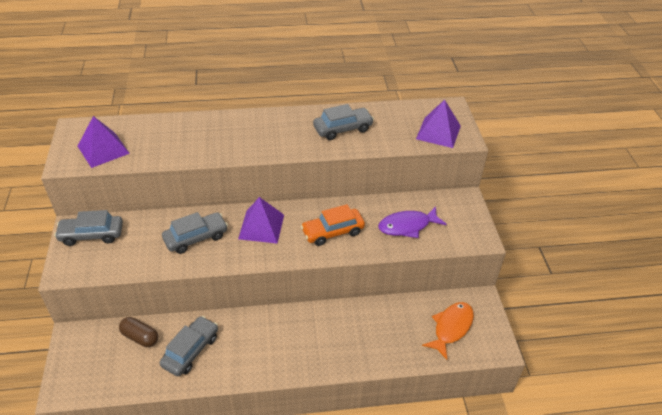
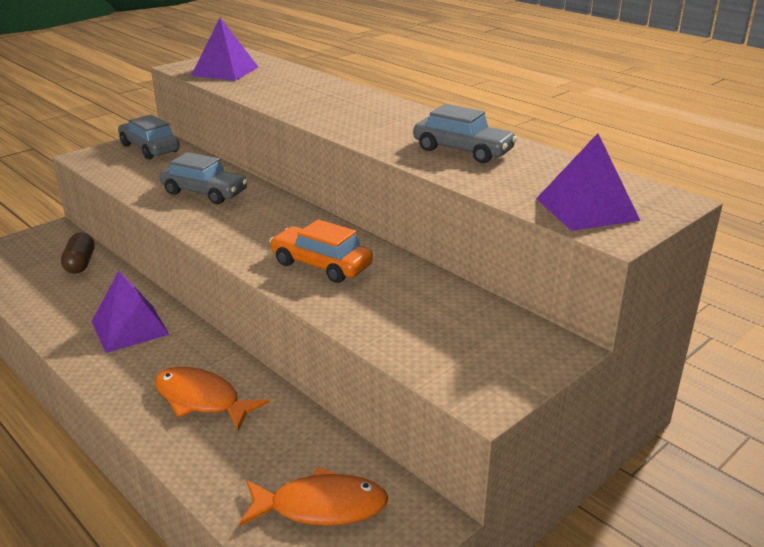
camera: 55 degrees right, 15 degrees down
grey car [160,316,218,376] -> none
purple pyramid [238,197,284,244] -> purple pyramid moved to [91,271,169,353]
purple fish [378,206,447,238] -> none
none -> orange fish [155,367,269,430]

